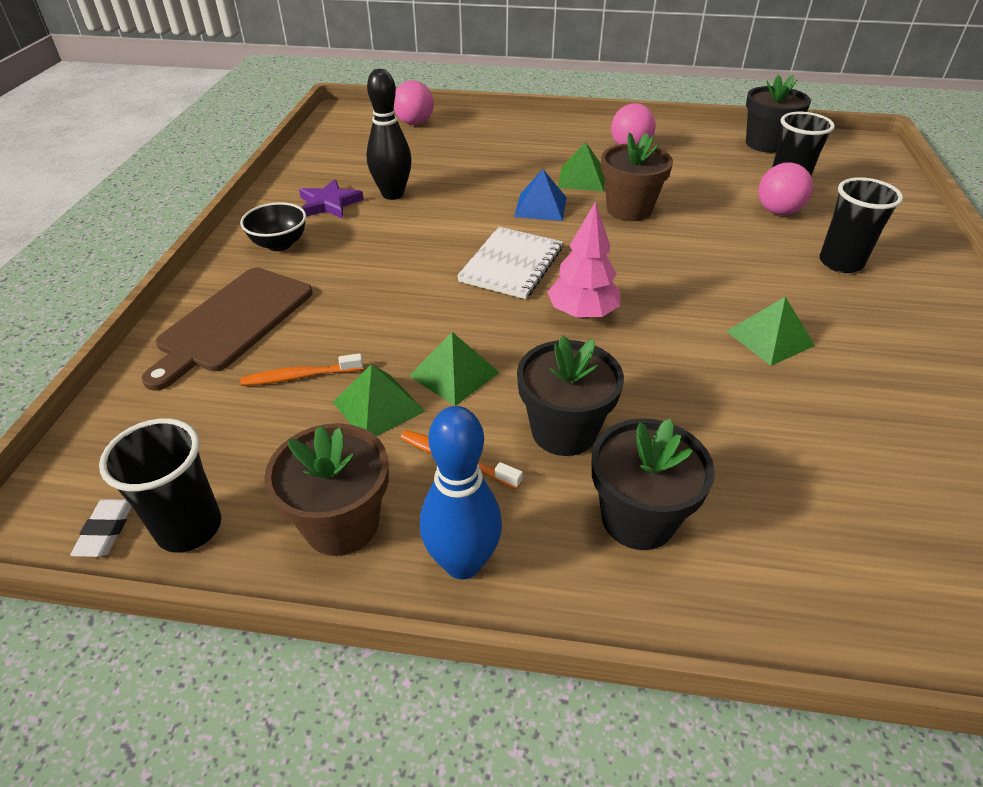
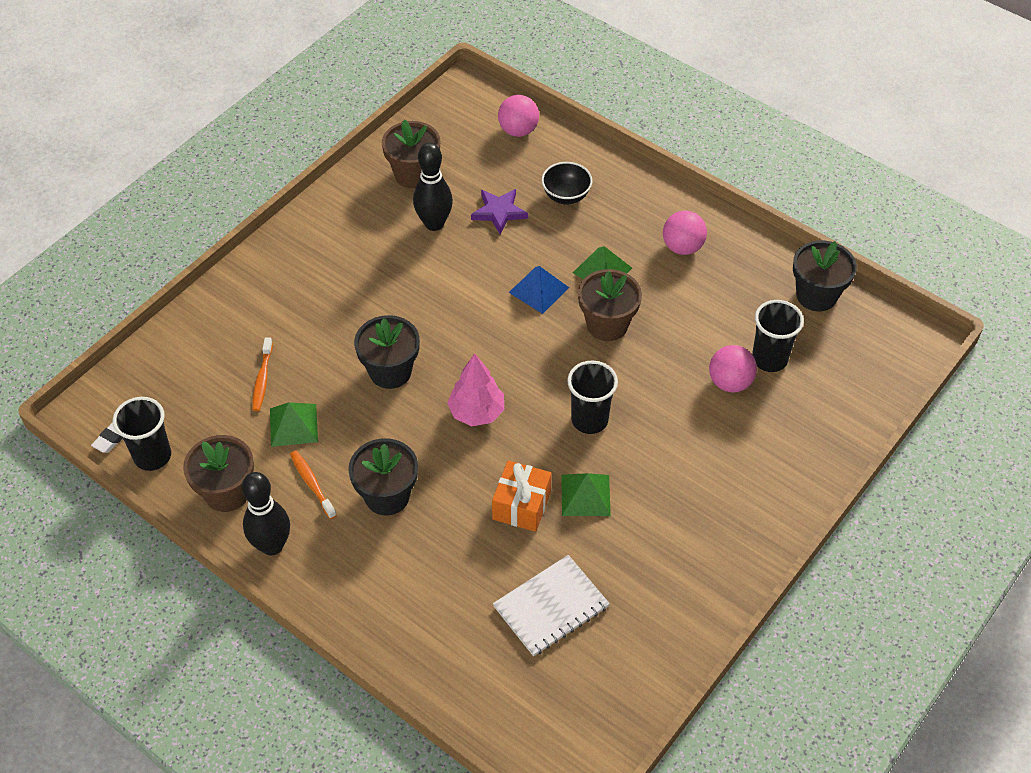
camera: 30 degrees right, 10 degrees up
brown cutting board [141,268,313,391] -> none
black bowl [240,202,306,251] -> black bowl moved to [542,162,592,204]
orange toothbrush [240,353,363,386] -> orange toothbrush turned 105 degrees counterclockwise [252,337,273,411]
purple star [299,179,364,219] -> purple star moved to [471,189,528,234]
green pyramid [409,332,500,406] -> none
blue bowling pin [420,406,502,580] -> black bowling pin [242,472,290,555]
white notebook [457,227,563,299] -> white notebook moved to [493,555,610,656]
black flower pot [591,418,715,550] -> black flower pot moved to [354,315,420,389]
black cup [819,177,903,273] -> black cup moved to [567,361,618,434]
none -> brown flower pot [382,120,440,188]
none -> orange gift [492,460,552,532]

